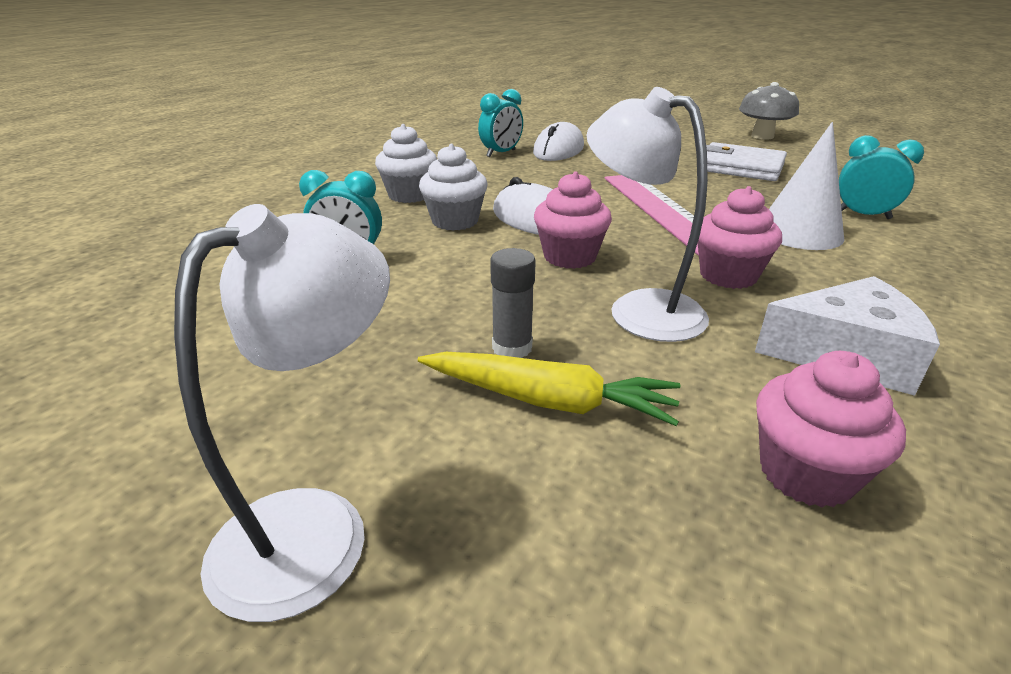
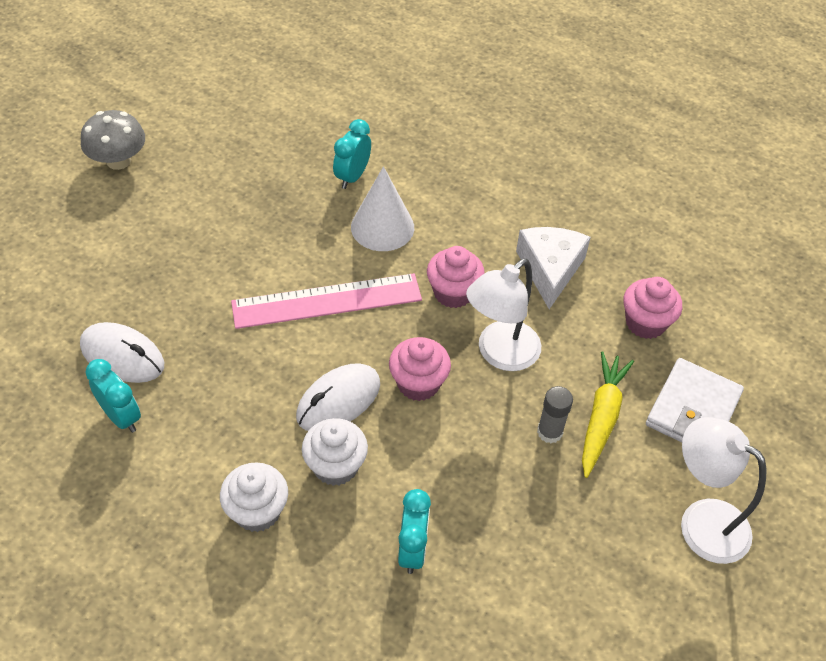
camera: 90 degrees left, 20 degrees up
white wallet [706,142,787,181] -> white wallet moved to [646,358,744,442]

